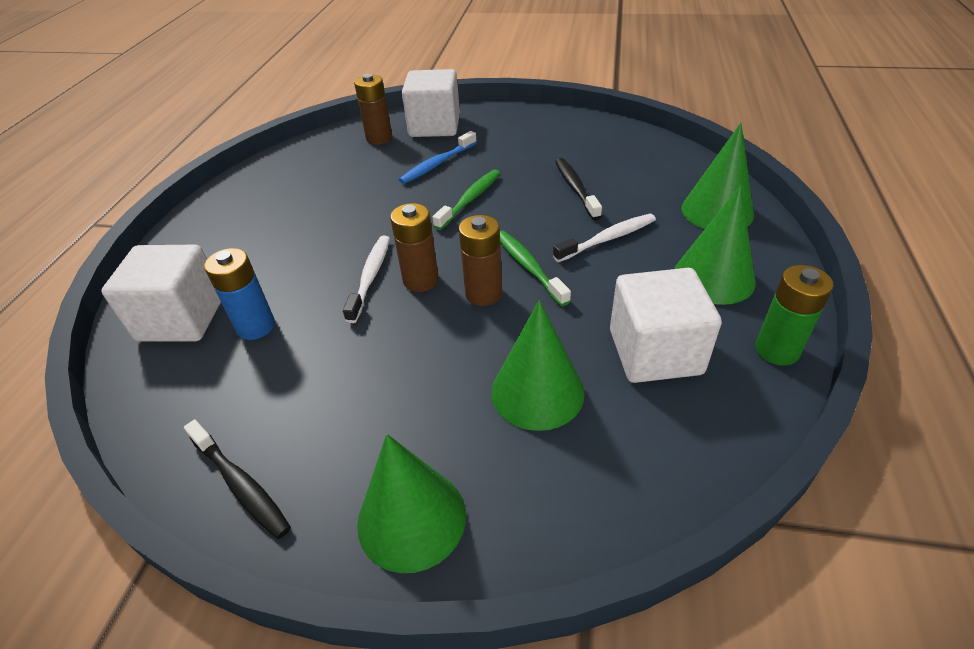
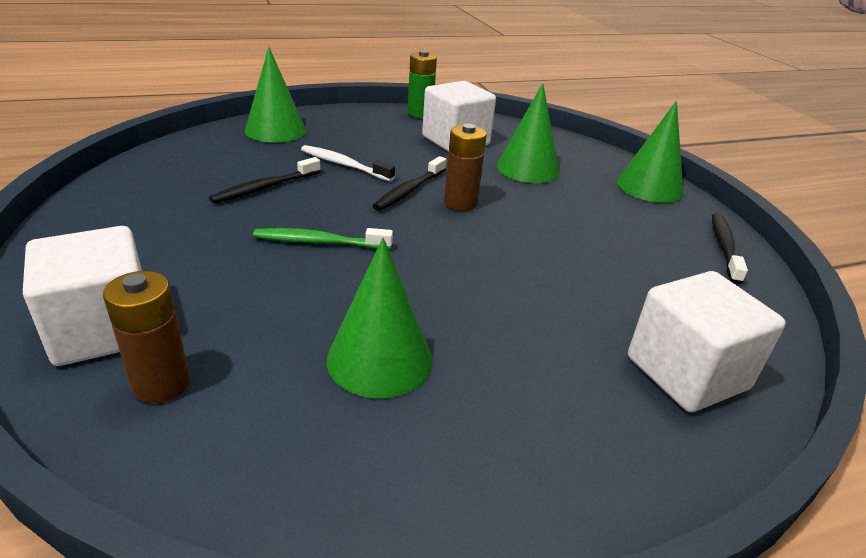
camera: 125 degrees left, 10 degrees down
blue battery [204,248,275,340] -> none
white toothbrush [343,236,390,323] -> none
brown battery [390,203,439,292] -> none
blue toothbrush [399,131,477,184] -> none
green toothbrush [500,231,571,306] -> black toothbrush [373,156,446,211]
green cone [674,185,756,305] -> green cone moved to [327,238,433,399]

